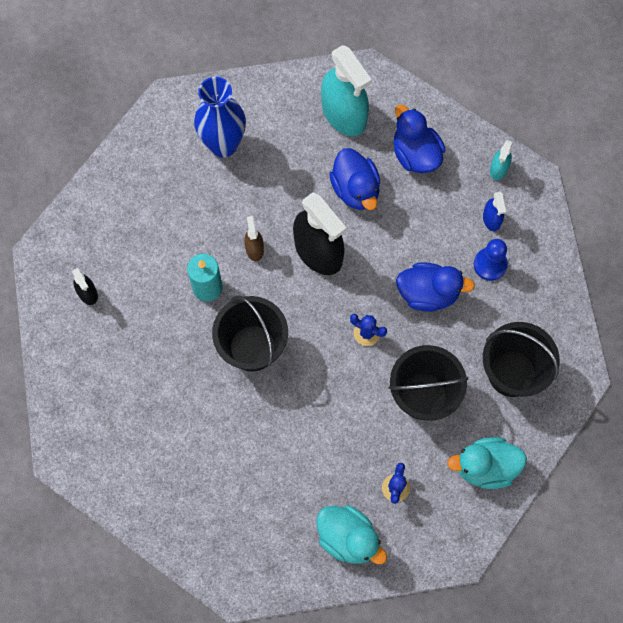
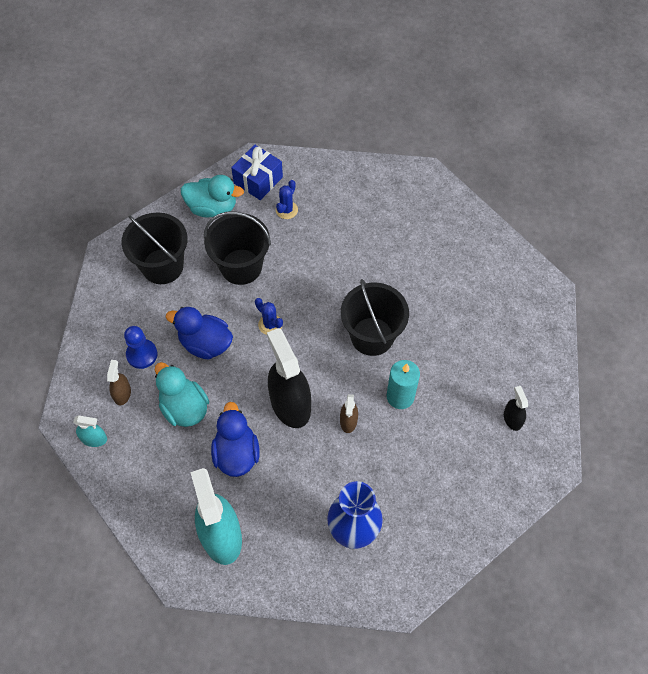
camera: 165 degrees left, 10 degrees down
turquoise duck [317,505,387,564] -> turquoise duck moved to [155,362,209,427]
blue duck [394,105,445,173] -> none
blue spray bottle [483,192,506,231] -> brown spray bottle [107,360,131,405]
turquoise spray bottle [490,140,512,180] -> turquoise spray bottle turned 60 degrees clockwise [73,415,107,447]
none -> blue gift [231,145,283,200]

